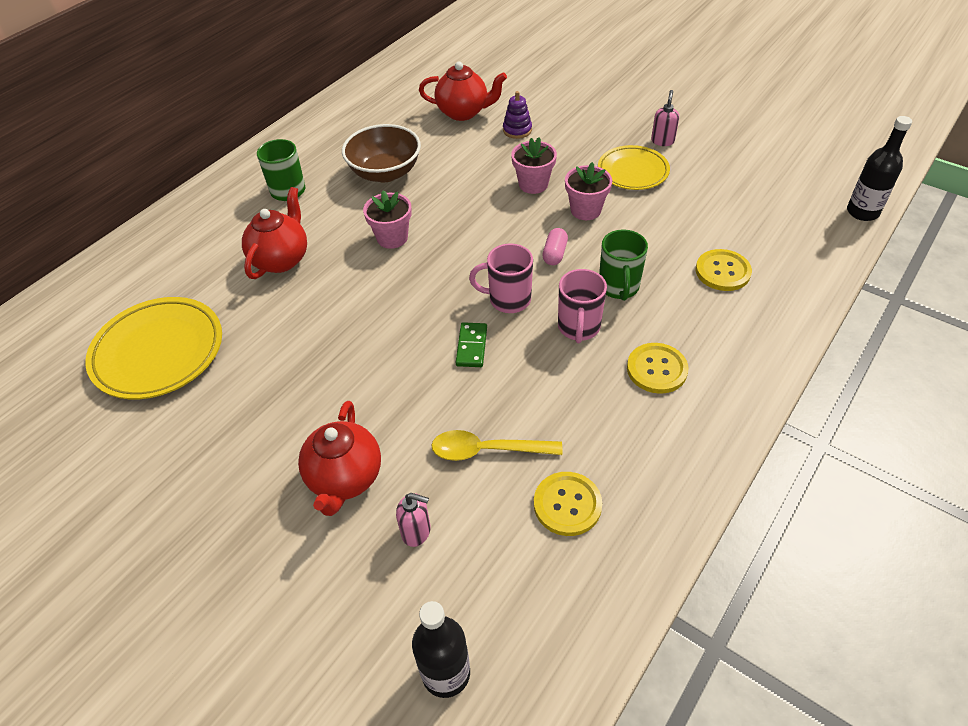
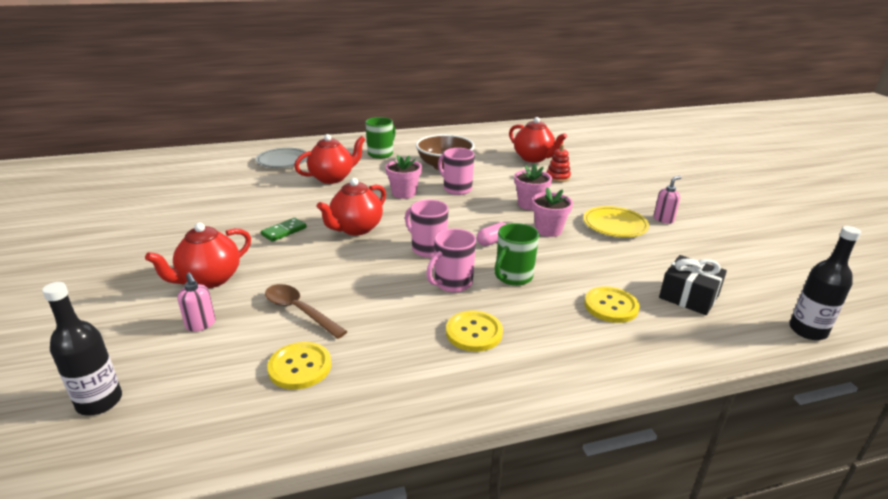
camera: 35 degrees right, 20 degrees down
yellow plate [85,297,222,399] -> none
yellow spoon [431,430,563,461] -> brown spoon [265,284,348,339]
green domino [456,322,487,367] -> green domino moved to [261,218,307,242]
purple stacking toy [503,91,532,139] -> red stacking toy [547,144,571,182]
none -> grey plate [256,148,308,168]
none -> red teapot [317,178,386,236]
none -> pink mug [438,148,475,195]
none -> black gift [659,255,727,315]

